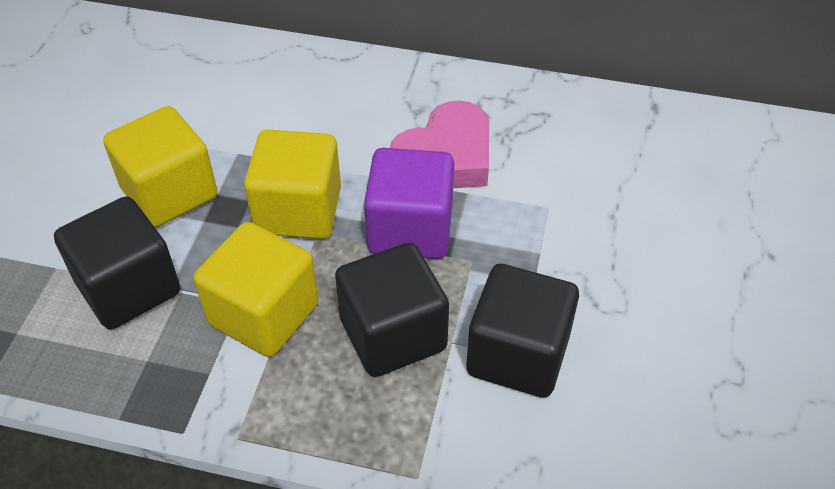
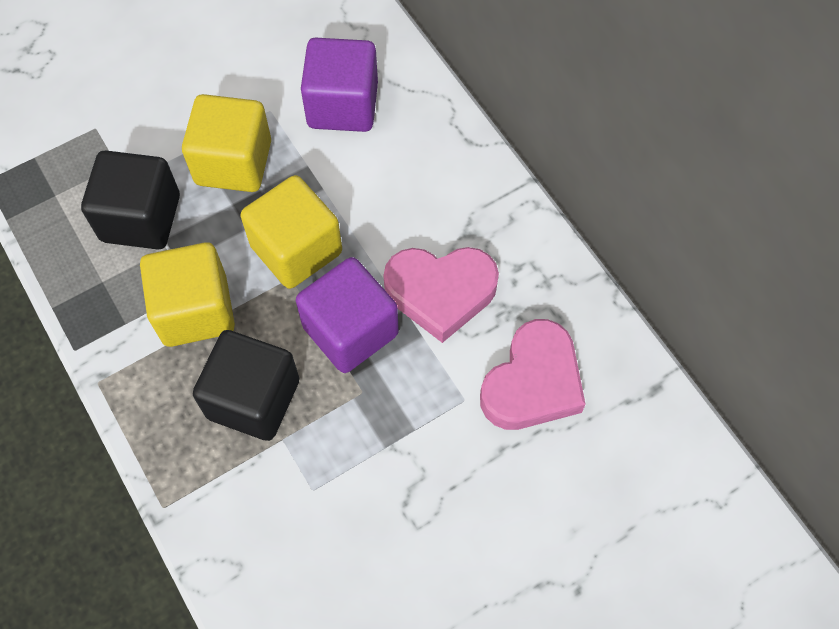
camera: 45 degrees right, 15 degrees up
black cube [466,264,579,398] -> none
none -> purple cube [301,38,378,132]
none -> pink heart [480,319,586,430]

